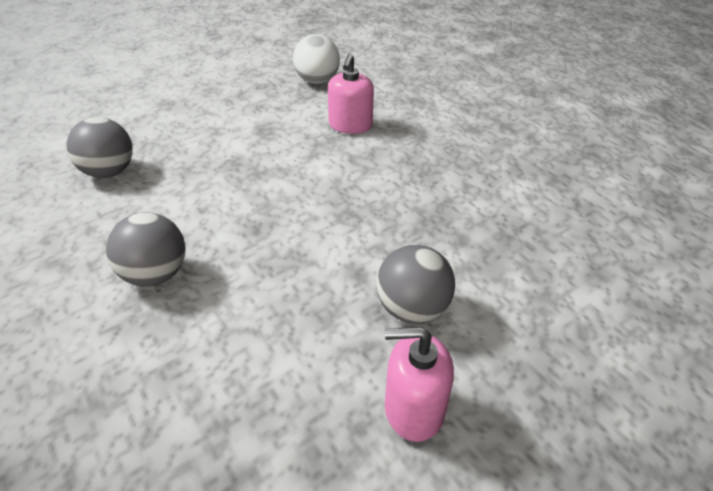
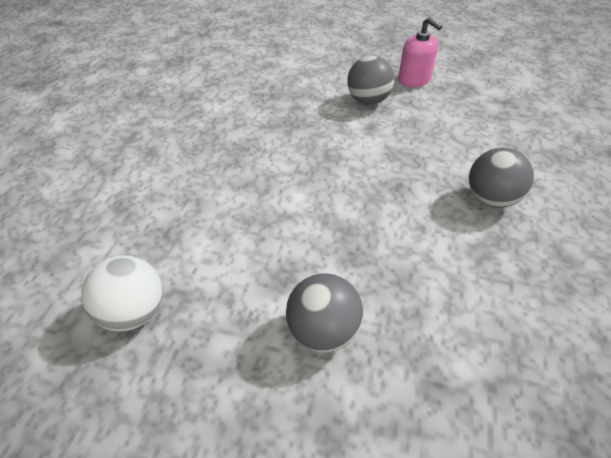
camera: 130 degrees left, 5 degrees up
grey ball [67,117,133,178] -> grey ball moved to [286,273,363,352]
pink soap dispenser [328,54,374,134] -> none

